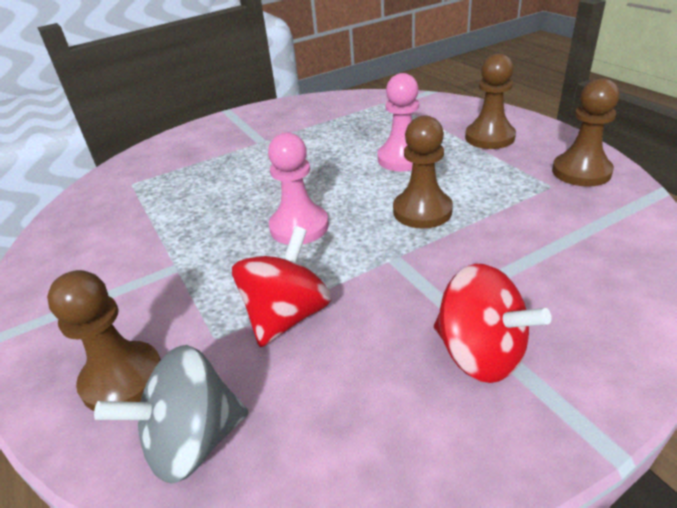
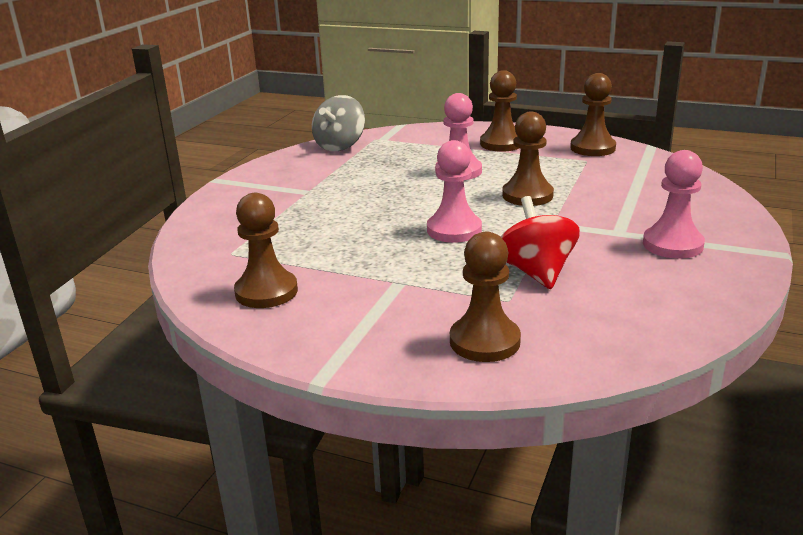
camera: 40 degrees left, 10 degrees down
grey spinning top [94,345,249,484] -> grey spinning top moved to [312,95,365,151]
red spinning top [434,264,552,383] -> pink pawn [643,150,705,259]
none -> brown pawn [234,193,298,308]

